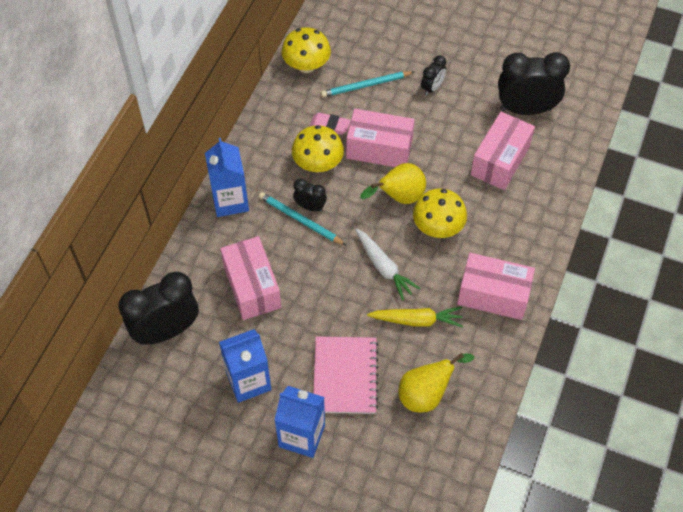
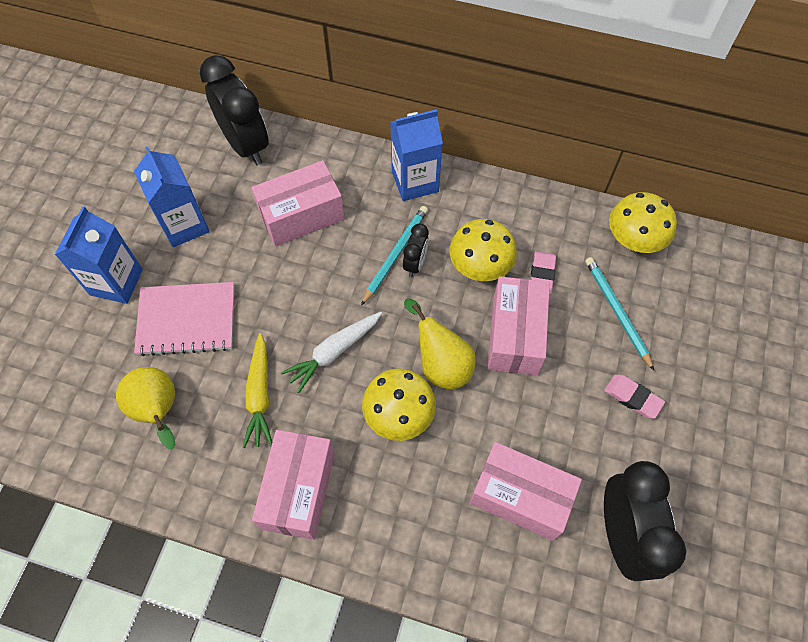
camera: 85 degrees right, 5 degrees up
black clock [421,55,446,96] -> pink eraser [604,374,665,419]

